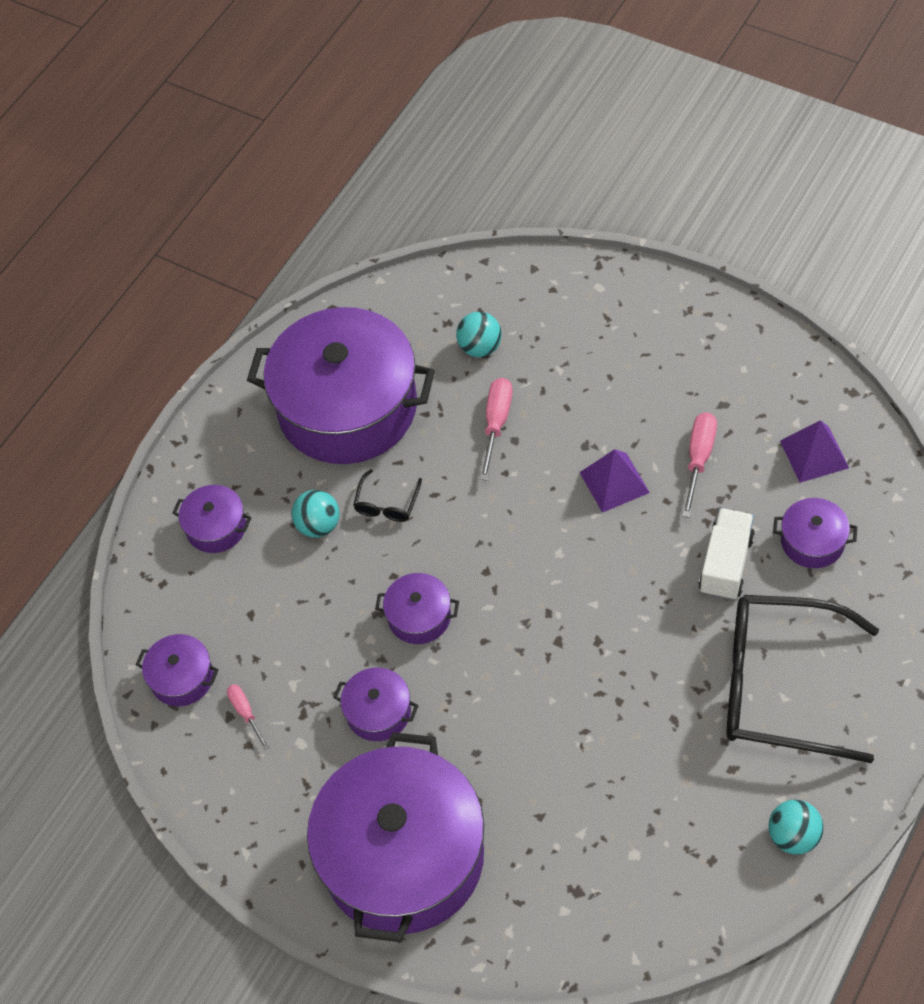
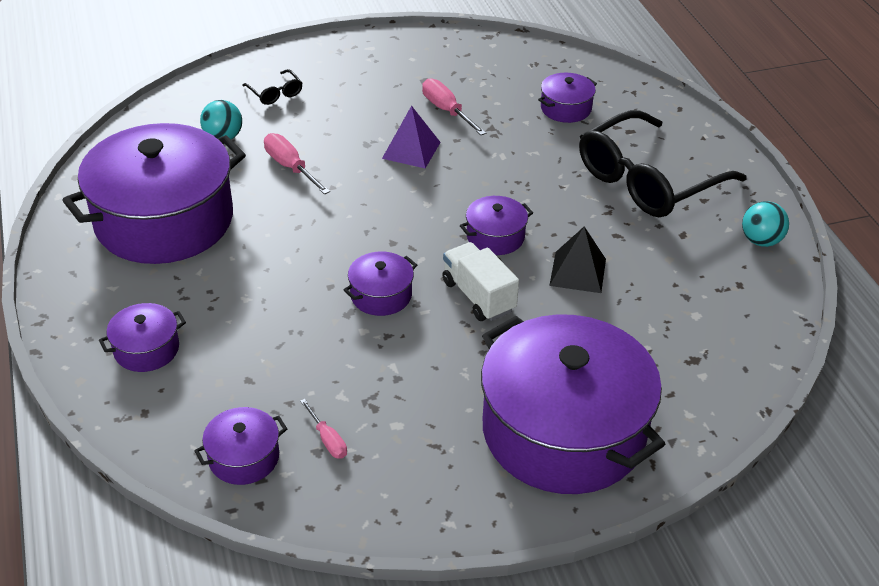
camera: 55 degrees left, 15 degrees down
pink screwdriver [227,684,269,750] -> pink screwdriver turned 135 degrees counterclockwise [300,399,347,459]
turquoise ball [291,490,340,537] -> none
purple pot [333,668,419,741] -> purple pot moved to [460,196,533,255]
black glasses [353,469,422,522] -> black glasses moved to [242,69,302,105]
white truck [699,508,755,600] -> white truck moved to [442,242,519,321]
purple pyramid [780,420,849,483] -> none
none -> black pyramid [549,227,606,293]

